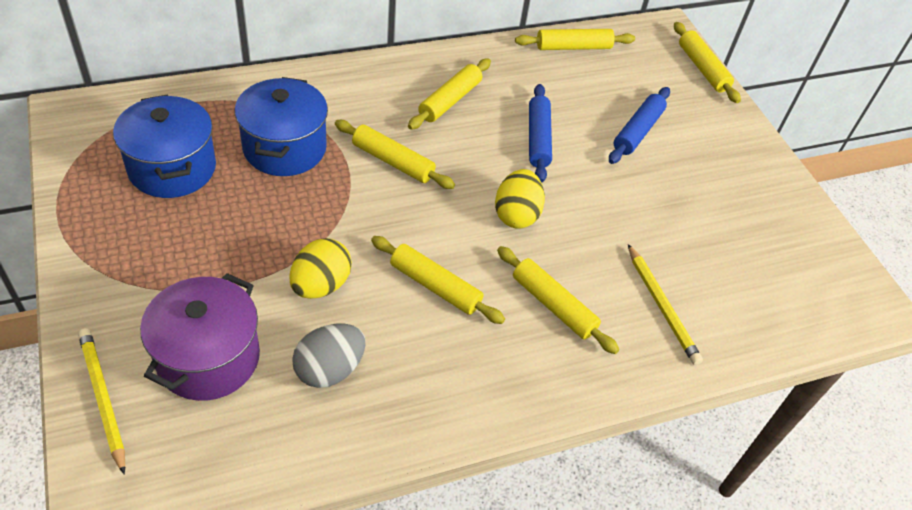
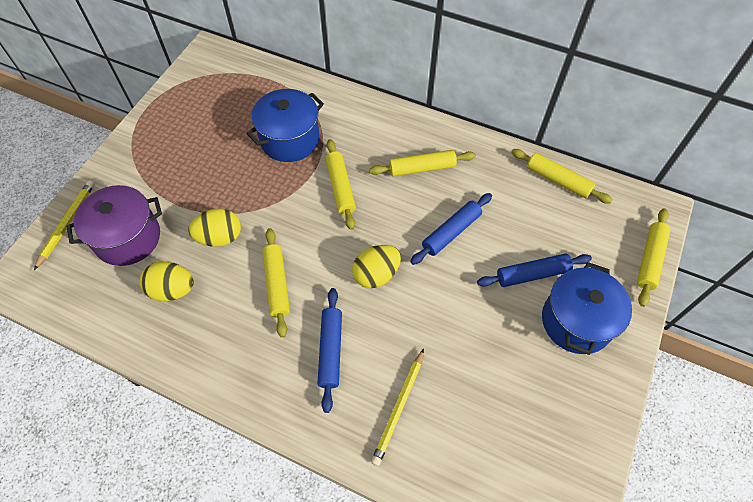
camera: 50 degrees right, 10 degrees up
blue pot [113,94,216,198] -> blue pot moved to [542,262,632,355]
grey egg [292,324,366,388] -> yellow egg [140,261,194,301]
yellow rolling pin [497,246,619,354] -> blue rolling pin [317,288,342,413]

